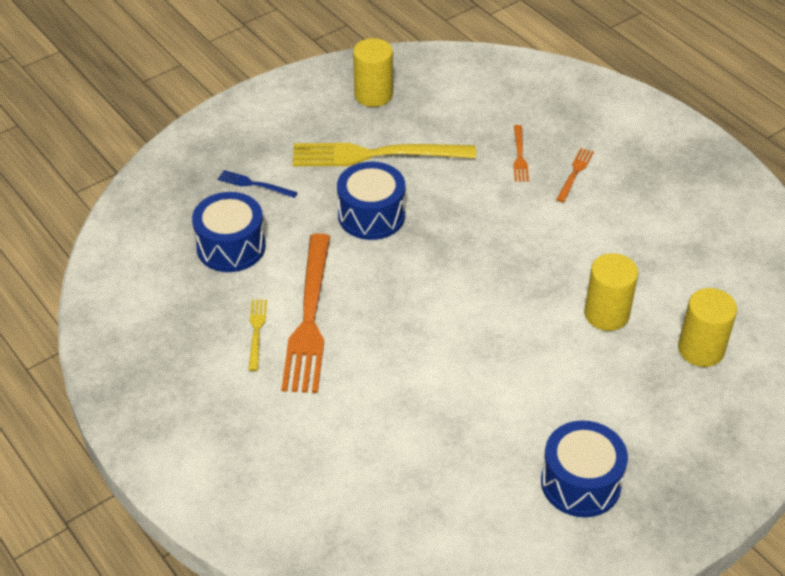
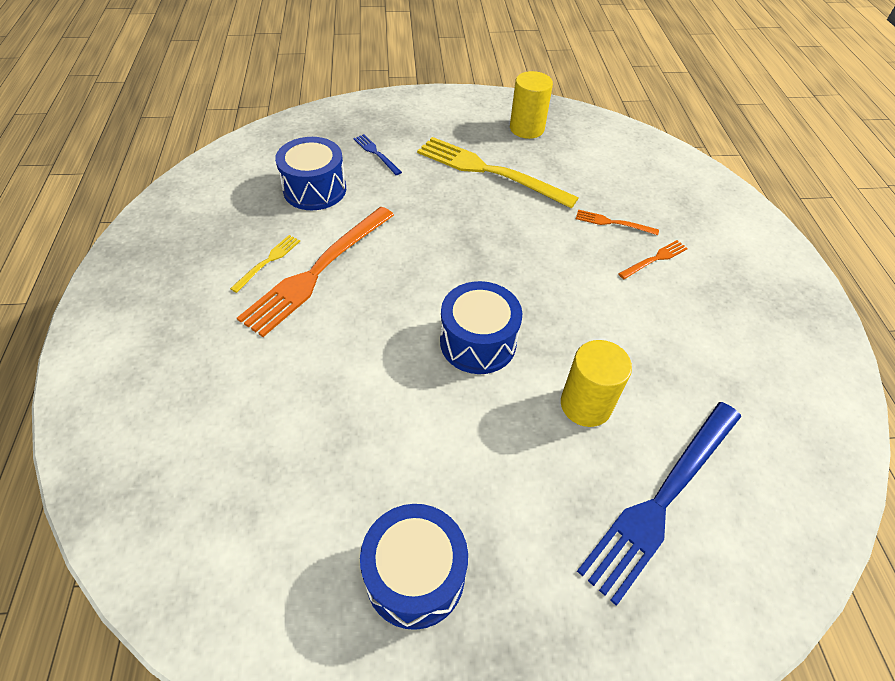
camera: 30 degrees right, 5 degrees up
blue drum [337,162,406,240] -> blue drum moved to [440,281,522,374]
orange fork [514,125,529,182] -> orange fork turned 75 degrees clockwise [576,210,659,235]
yellow cylinder [678,288,737,367] -> blue fork [577,402,741,606]

